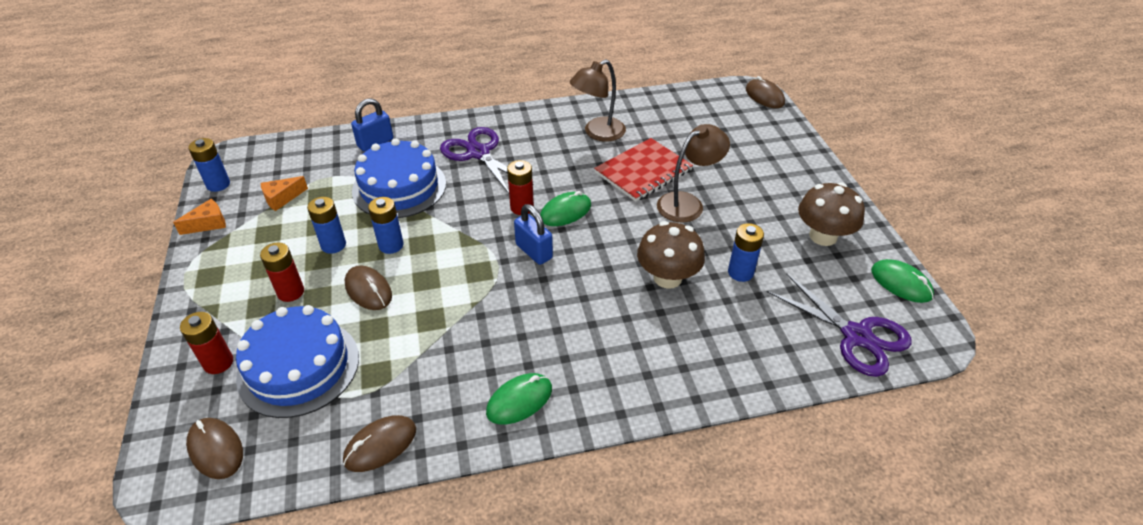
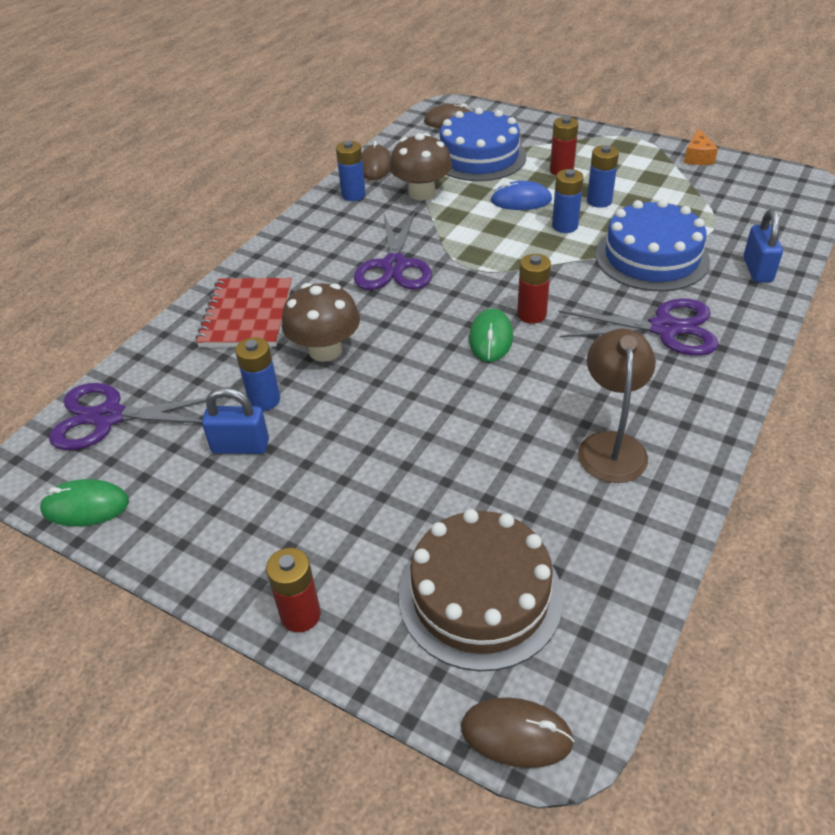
camera: 135 degrees right, 0 degrees up
red battery [180,312,233,374] -> red battery moved to [266,548,321,633]
blue battery [188,138,230,192] -> blue battery moved to [336,141,366,201]
orange cheese [261,176,308,211] -> none
brown mouse [345,265,392,310] -> blue mouse [490,181,552,210]
green mouse [486,373,552,424] -> none
blue padlock [514,204,553,265] -> blue padlock moved to [202,387,269,454]
red notebook [594,138,693,202] -> red notebook moved to [196,278,292,347]
brown lamp [657,124,730,222] -> none
brown mushroom [798,182,865,246] -> brown mushroom moved to [390,133,452,200]
none -> purple scissors [354,211,432,290]
none -> brown cake [399,509,563,671]

